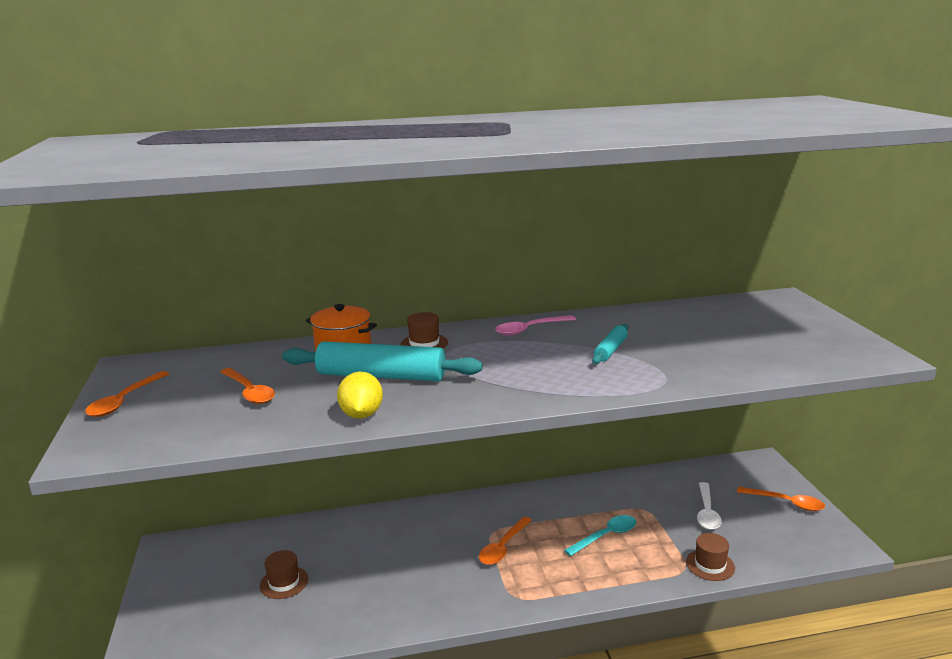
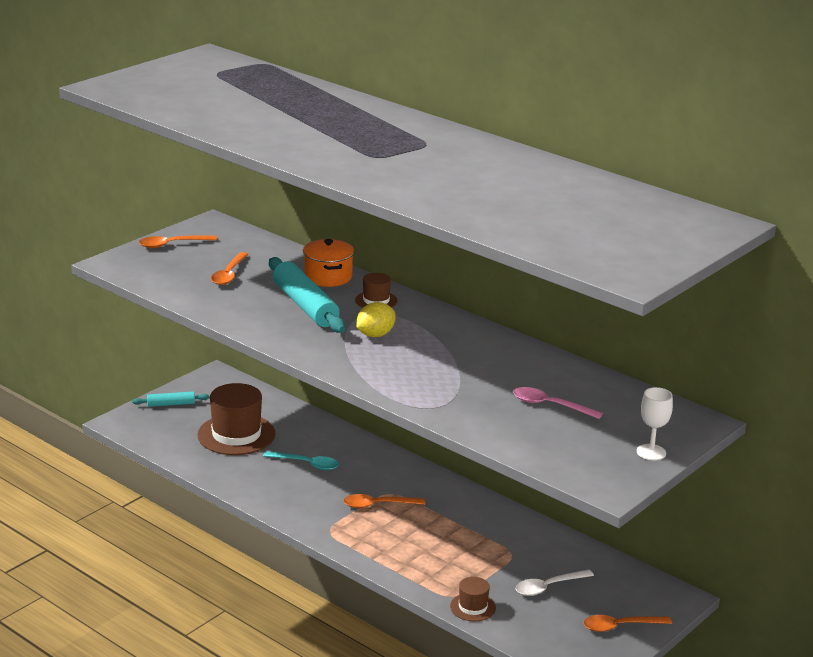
camera: 50 degrees right, 5 degrees up
brown hat [260,550,308,599] -> brown hat [197,383,276,455], size x1.98
yellow lemon [337,372,383,419] -> yellow lemon moved to [356,302,396,337]
pink spoon [495,315,576,336] -> pink spoon moved to [513,387,603,419]
turquoise spoon [564,515,636,556] -> turquoise spoon moved to [263,451,339,470]
turquoise rolling pin [592,324,628,364] -> turquoise rolling pin moved to [132,392,209,407]
orange spoon [737,487,825,511] -> orange spoon turned 90 degrees clockwise [583,615,672,632]
none -> white goblet [637,387,673,460]

